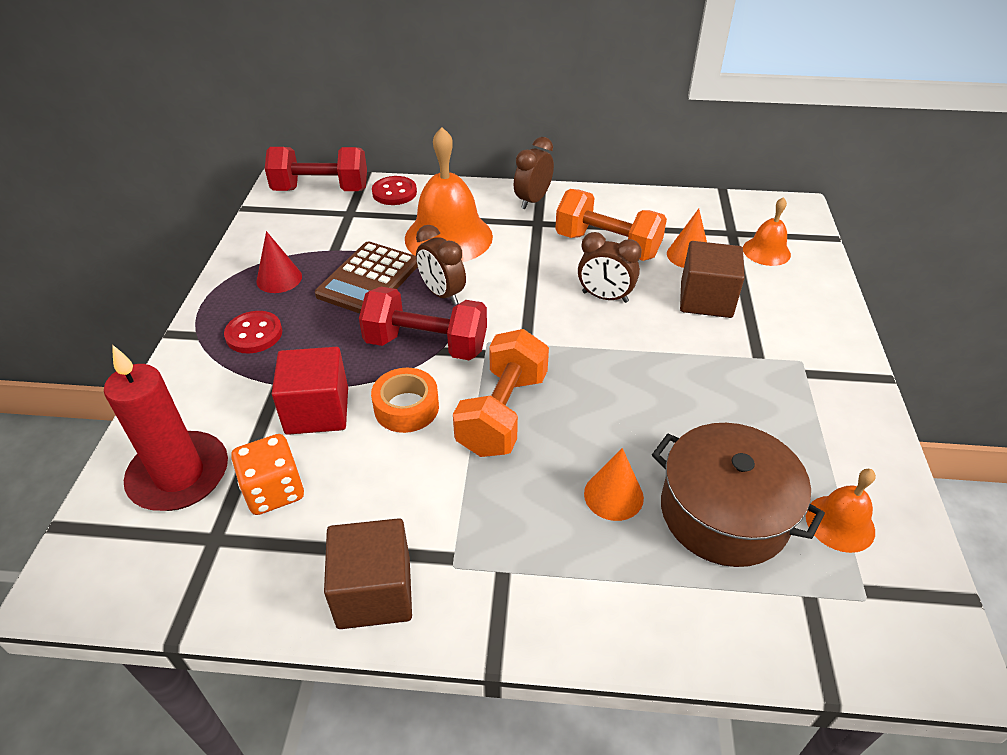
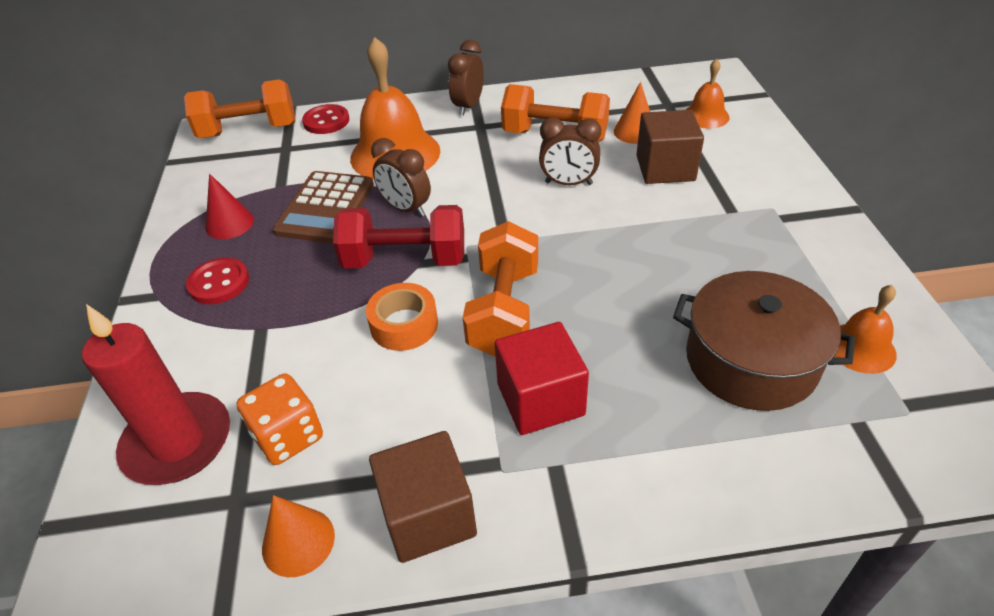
camera: 10 degrees left, 0 degrees up
red dumbbell [265,147,367,191] -> orange dumbbell [184,79,296,138]
red cube [272,347,348,435] -> red cube moved to [495,322,589,435]
orange cone [584,448,644,521] -> orange cone moved to [262,495,335,577]

